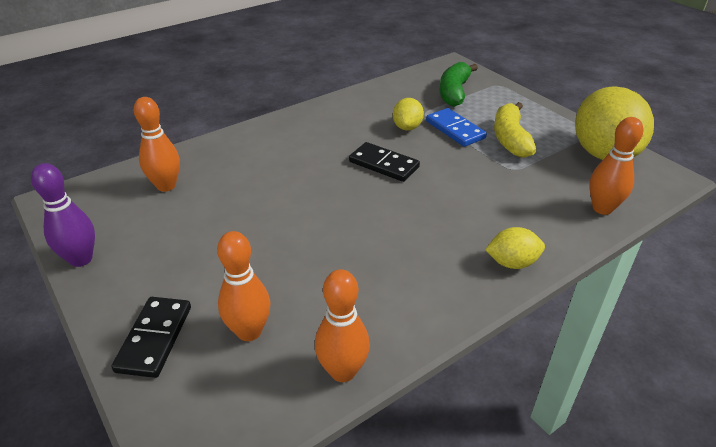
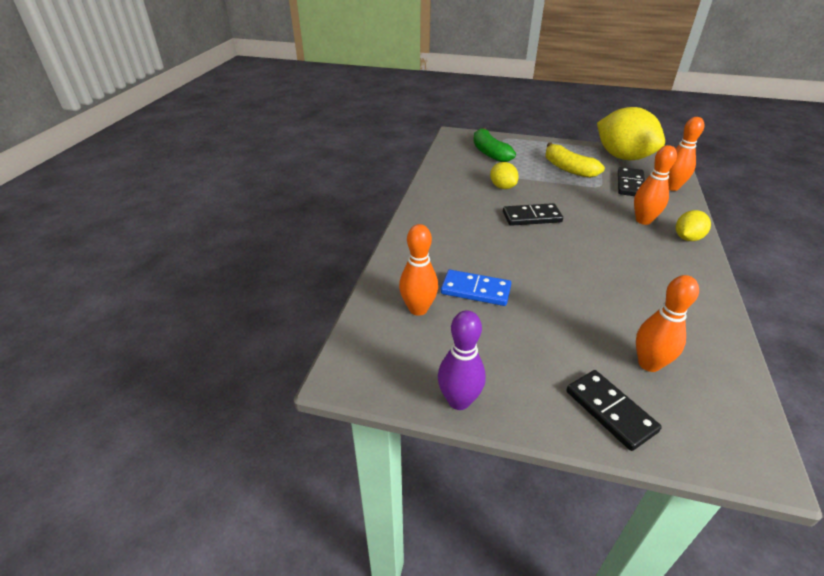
camera: 40 degrees left, 0 degrees up
orange bowling pin [315,269,370,382] -> orange bowling pin moved to [634,145,677,225]
blue domino [426,108,487,147] -> blue domino moved to [441,270,511,306]
none -> black domino [618,167,645,196]

